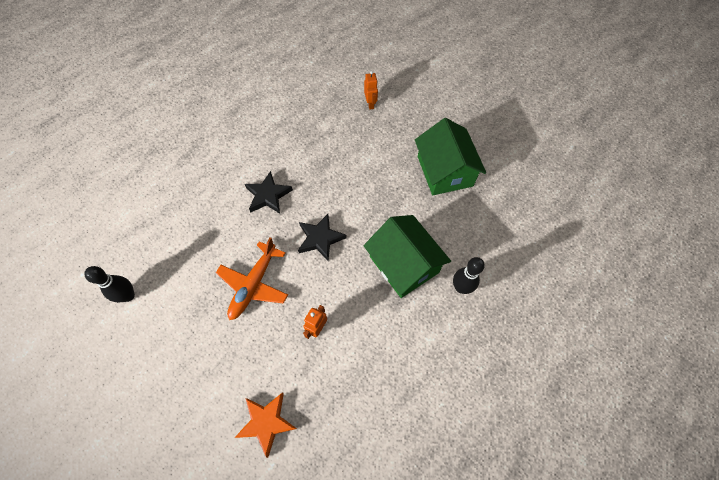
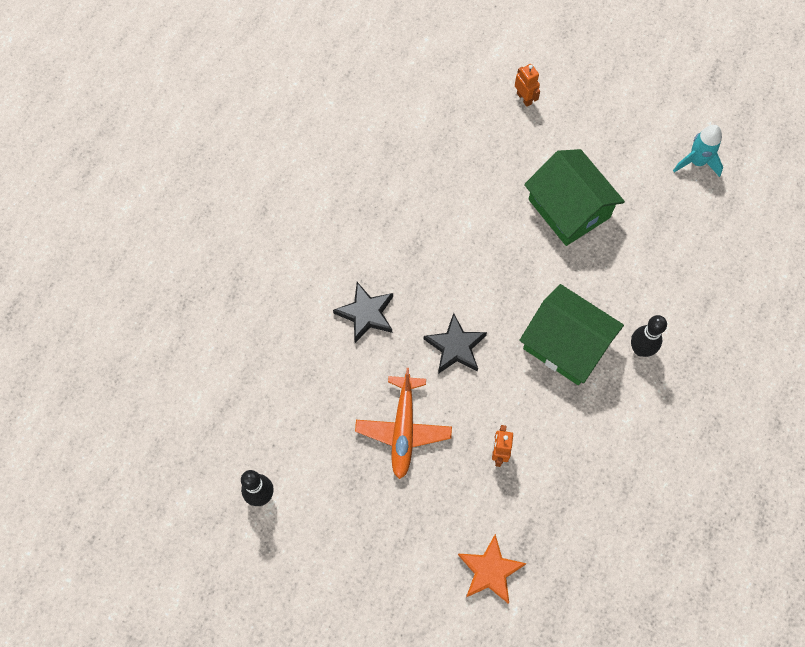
camera: 20 degrees left, 5 degrees up
orange robot [364,71,378,109] -> orange robot moved to [515,64,540,107]
none -> turquoise rocket [673,125,723,177]

